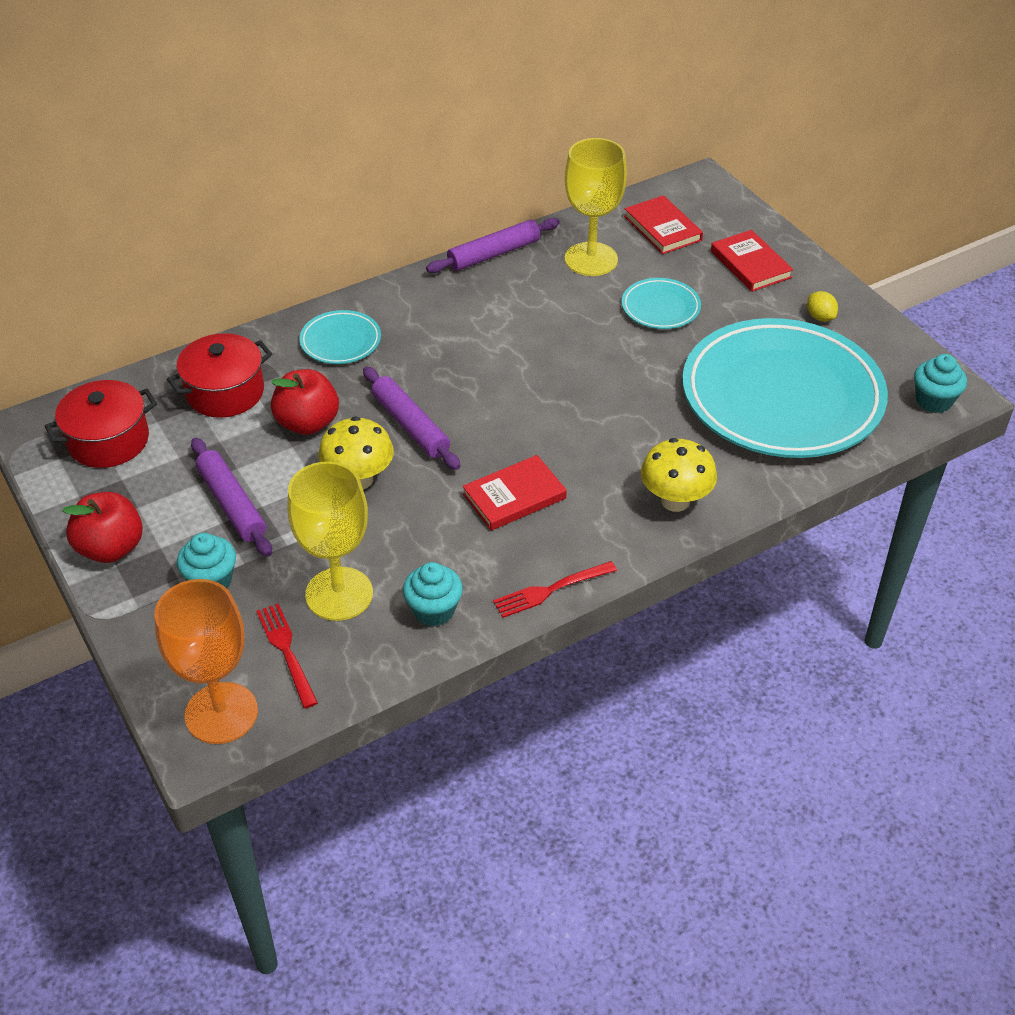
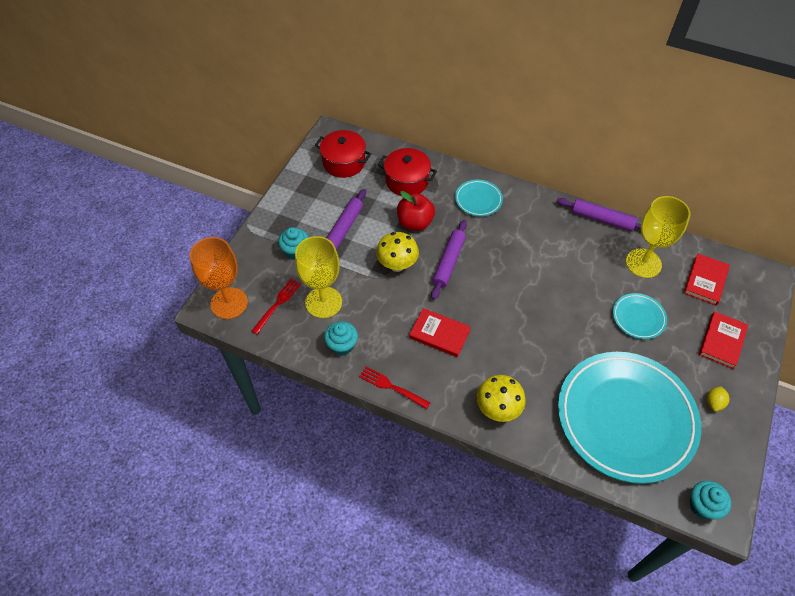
camera: 55 degrees right, 10 degrees up
red apple [63,492,143,563] -> none

